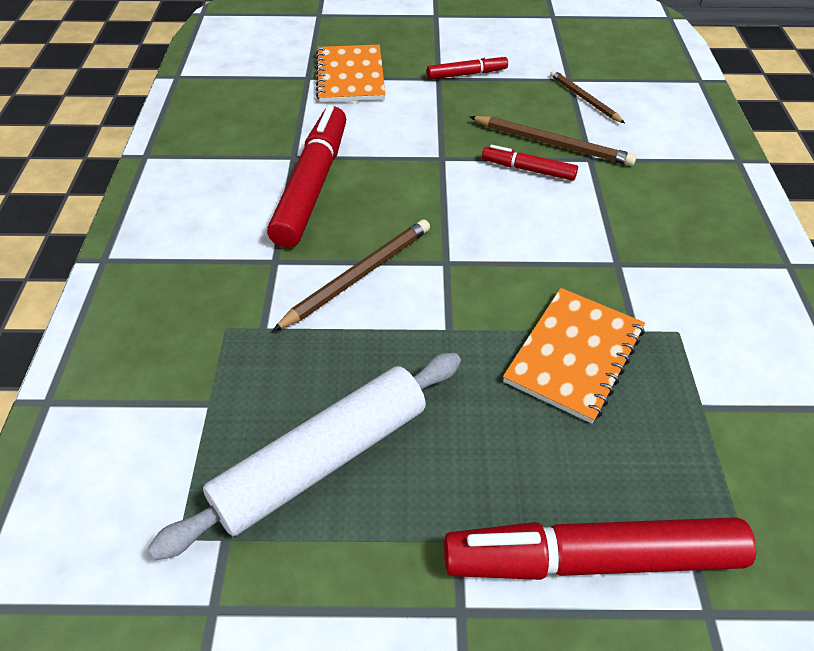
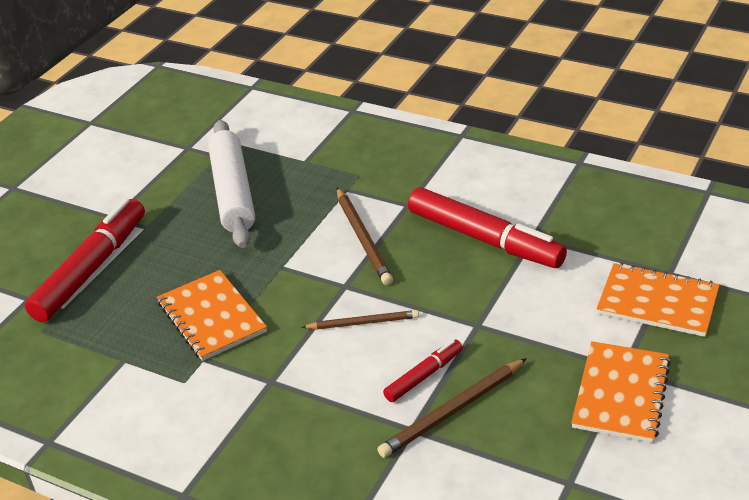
camera: 120 degrees right, 10 degrees down
red marker [427,55,508,80] -> orange notebook [571,341,671,443]
brown pencil [550,70,625,123] -> brown pencil moved to [301,310,419,329]

